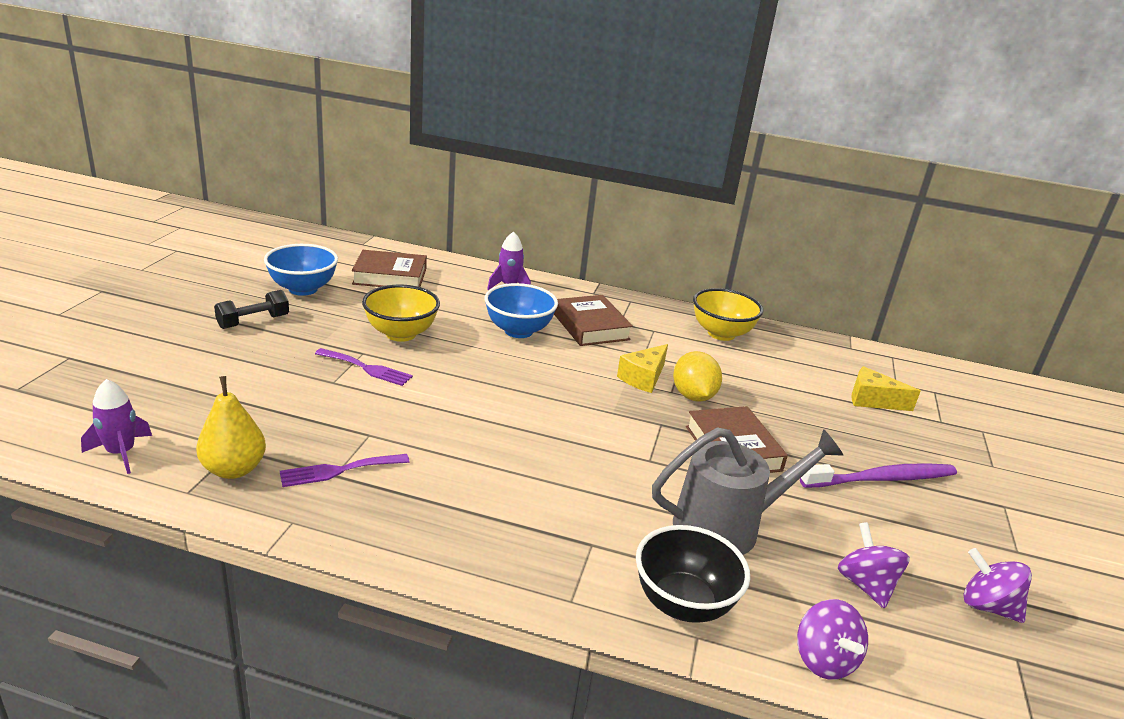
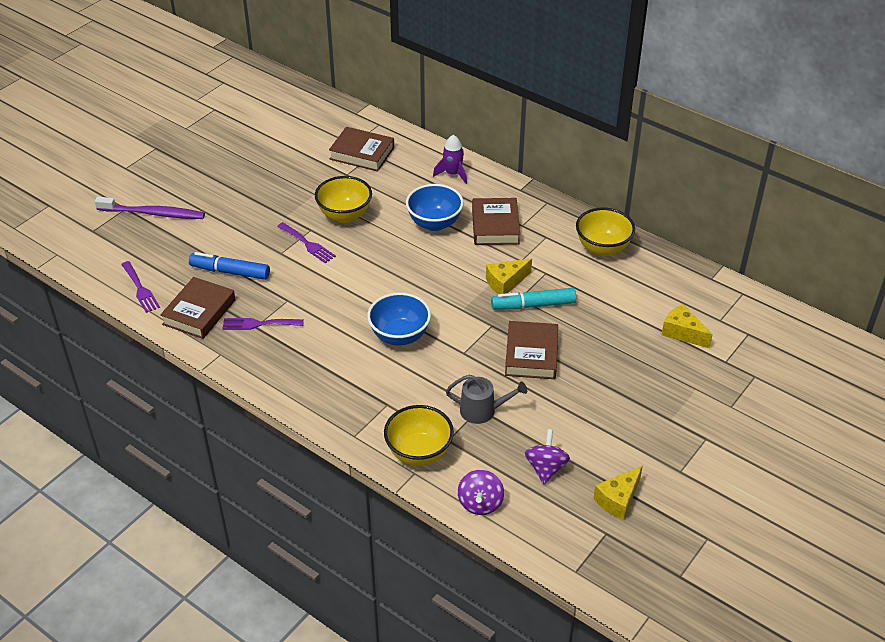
camera: 25 degrees right, 15 degrees up
purple rocket [81,379,152,474] -> purple fork [121,261,160,313]
yellow pear [196,376,266,479] -> brown book [160,277,236,339]
black dumbbell [214,290,289,329] -> none
blue bowl [264,244,338,296] -> blue bowl moved to [367,293,431,346]
black bowl [636,525,750,623] -> yellow bowl [384,405,454,466]
grey watering can [652,428,843,555] -> grey watering can [446,375,527,424], size x0.62
yellow lemon [673,351,722,402] -> turquoise marker [491,288,576,310]
purple toothbrush [800,463,957,488] -> purple toothbrush moved to [95,197,205,219]
purple spinning top [964,548,1032,623] -> yellow cheese [594,465,643,520]
none -> blue marker [189,252,270,280]

